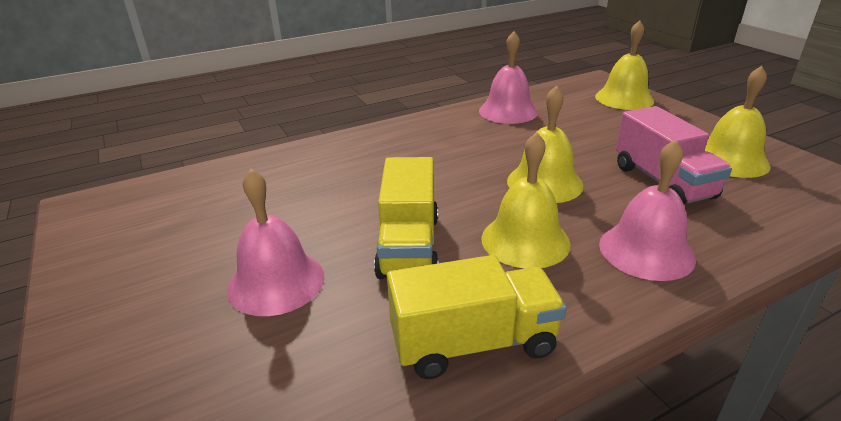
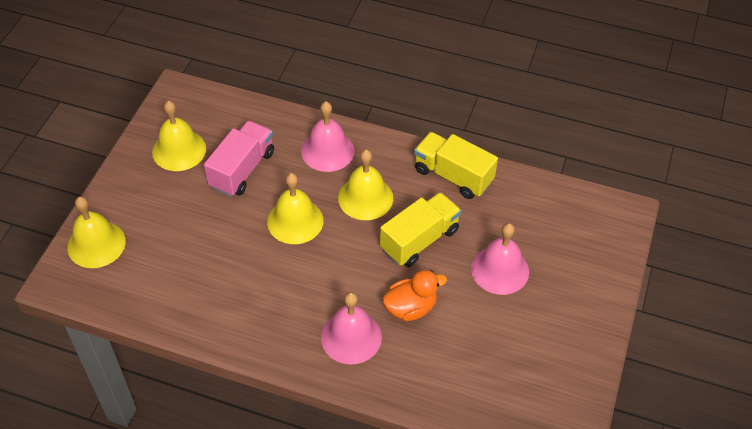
camera: 135 degrees left, 20 degrees up
pink bell [479,31,538,124] -> pink bell moved to [321,292,382,364]
none -> orange duck [382,270,447,321]

